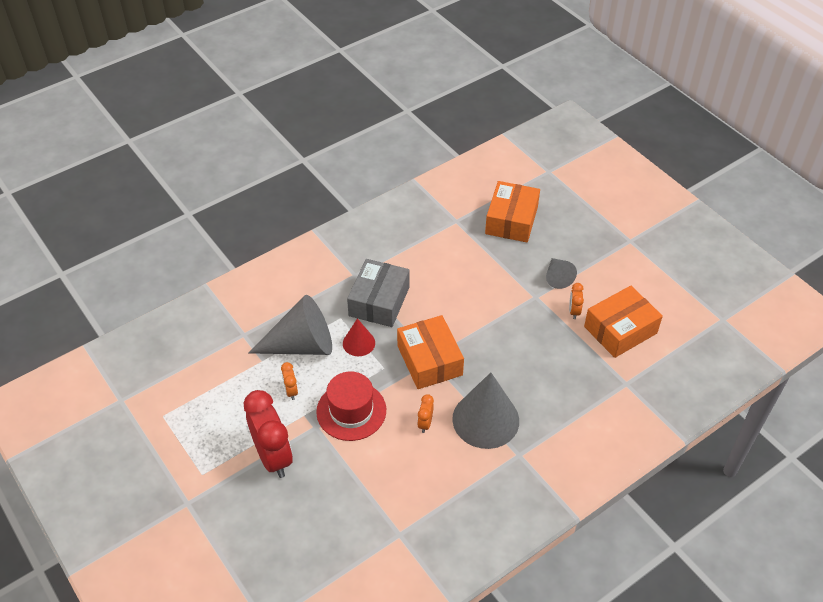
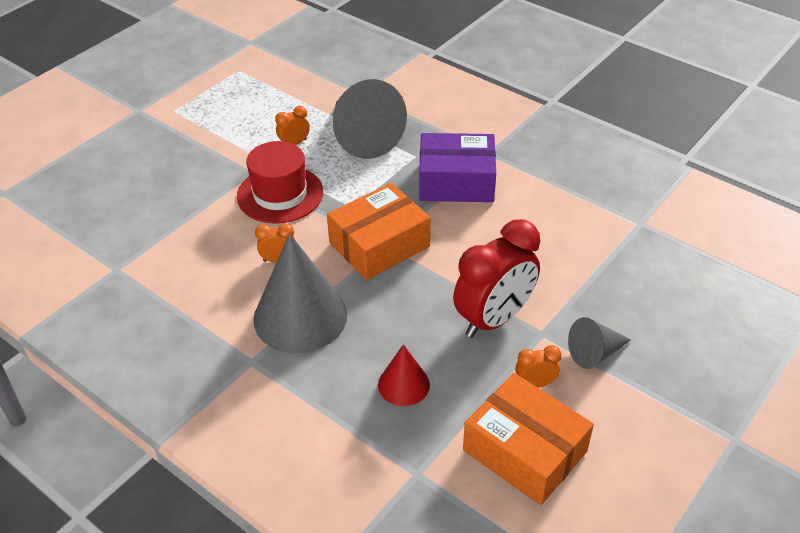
camera: 75 degrees right, 5 degrees down
red clock [244,390,293,478] -> red clock moved to [453,219,540,338]
red cone [343,318,375,356] -> red cone moved to [378,344,430,406]
grey box [347,259,410,327] -> purple box [419,133,496,202]
orange box [485,181,540,242] -> none

